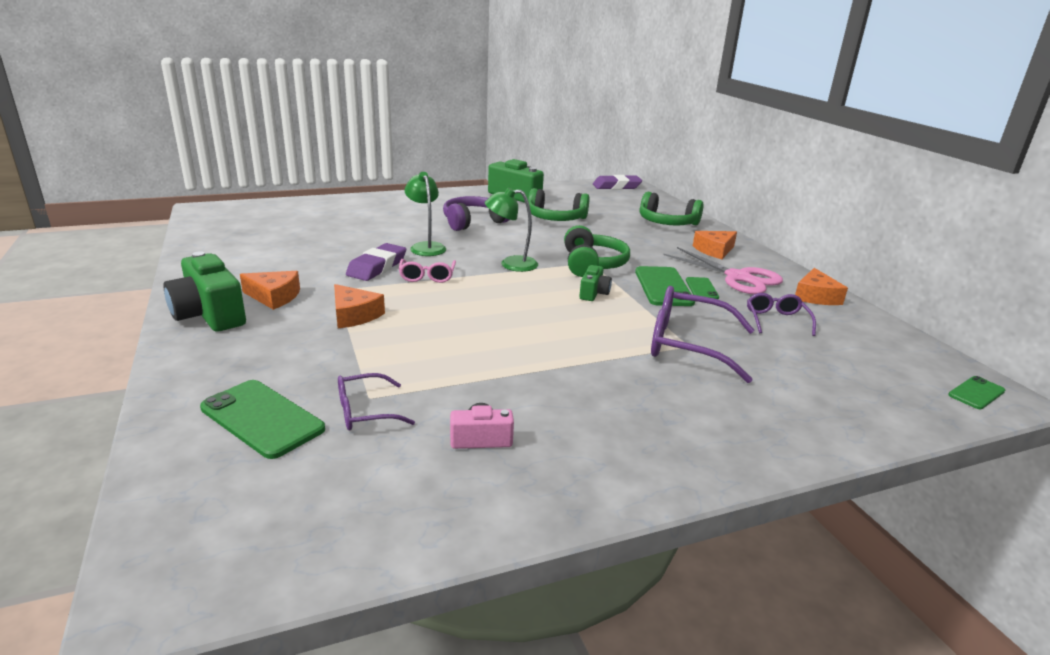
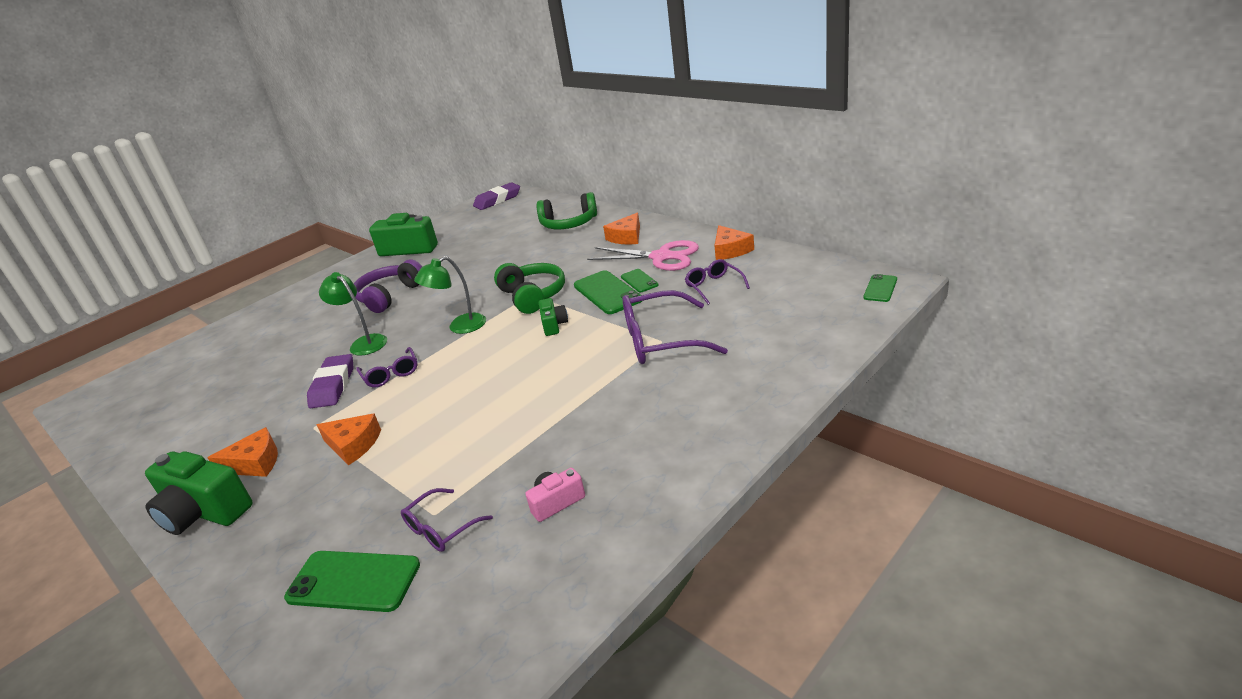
camera: 20 degrees left, 5 degrees up
pink glasses [399,259,456,283] -> purple glasses [356,347,418,387]
green headphones [528,188,590,221] -> none

